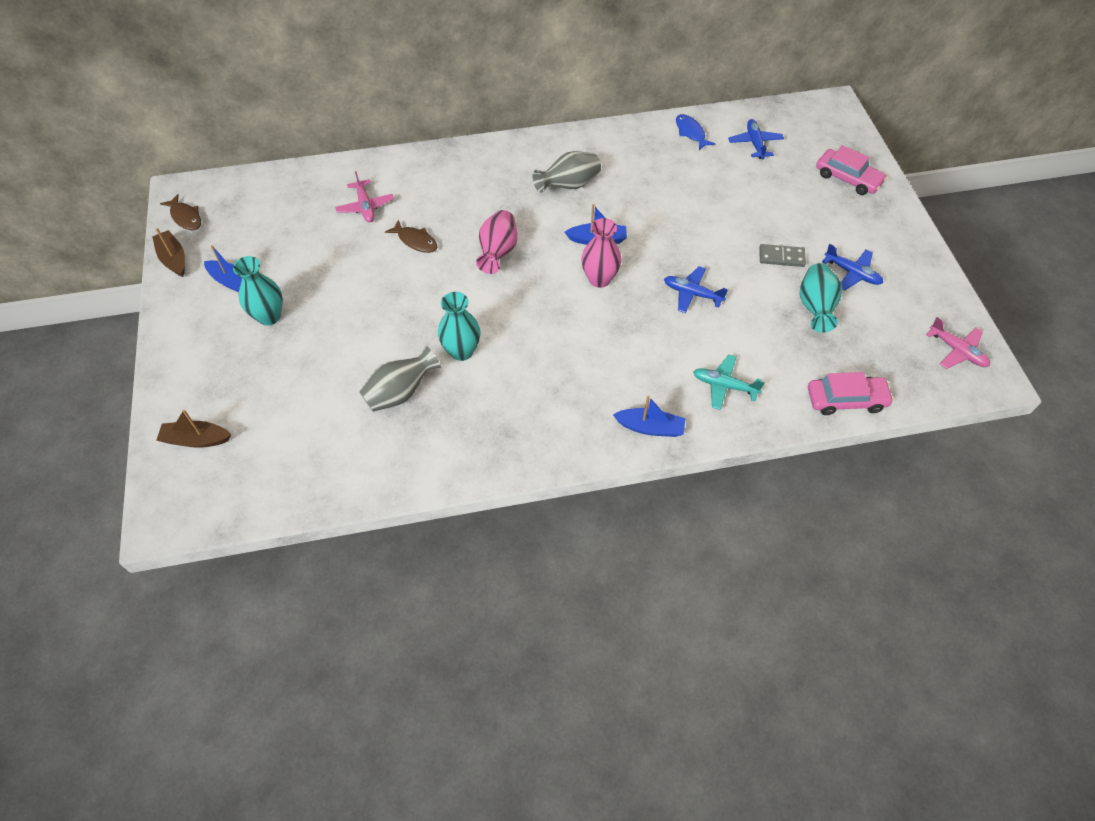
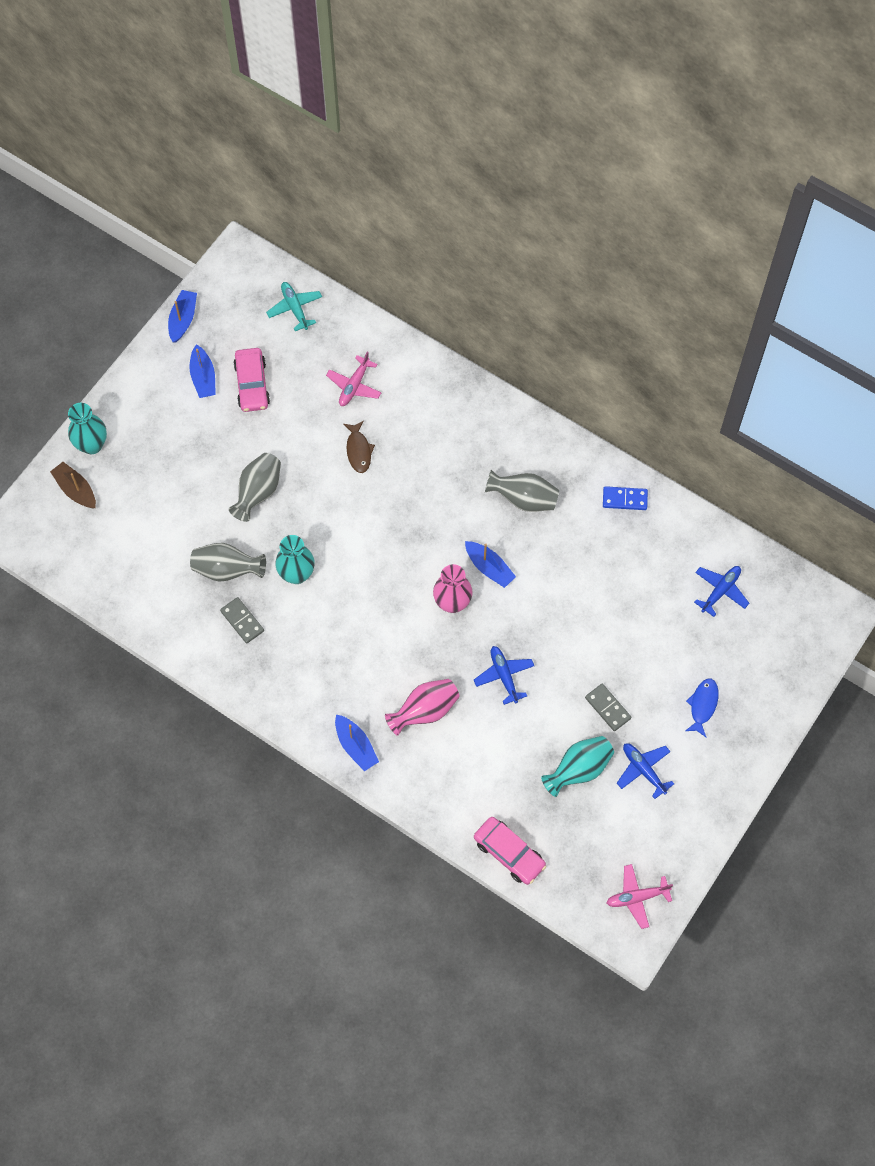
camera: 45 degrees right, 10 degrees up
brown boat [152,228,185,277] -> blue boat [168,290,197,343]
brown fish [160,194,201,230] -> none
turquoise vase [233,256,283,326] -> turquoise vase moved to [68,403,107,454]
pink vase [476,210,518,274] -> pink vase moved to [385,679,459,736]
blue fish [676,114,715,150] -> blue fish moved to [685,679,719,737]
turquoise plane [693,355,765,410] -> turquoise plane moved to [266,282,322,331]
pink car [816,145,887,195] -> pink car moved to [233,348,270,412]
blue plane [822,244,883,291] -> blue plane turned 150 degrees clockwise [617,743,674,799]
pink plane [926,317,990,369] -> pink plane turned 75 degrees clockwise [607,864,673,929]
none -> grey domino [220,597,264,643]
none -> grey vase [229,453,281,522]
none -> blue domino [603,486,648,510]

